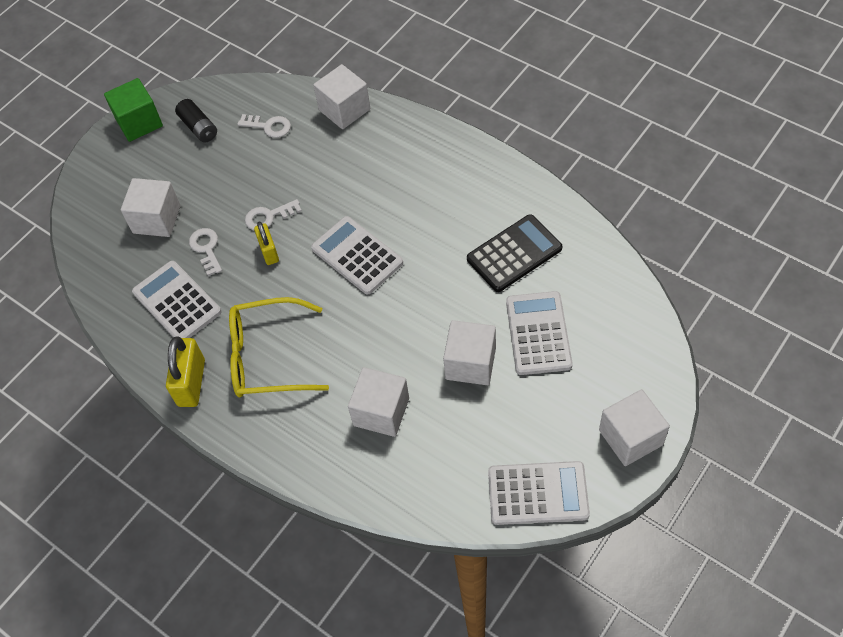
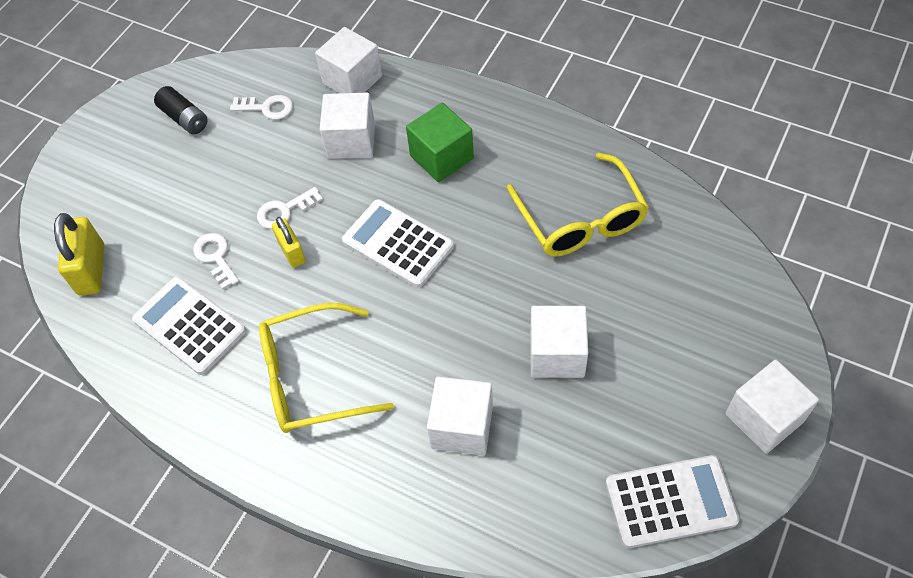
camera: 10 degrees left, 0 degrees up
green cube [104,78,163,142] -> green cube moved to [406,103,474,182]
white cube [121,178,181,237] -> white cube moved to [320,93,375,159]
yellow padlock [166,337,205,407] -> yellow padlock moved to [54,213,105,296]
black calculator [467,214,562,292] -> yellow glasses [507,153,649,256]
white calculator [506,291,572,375] -> none

